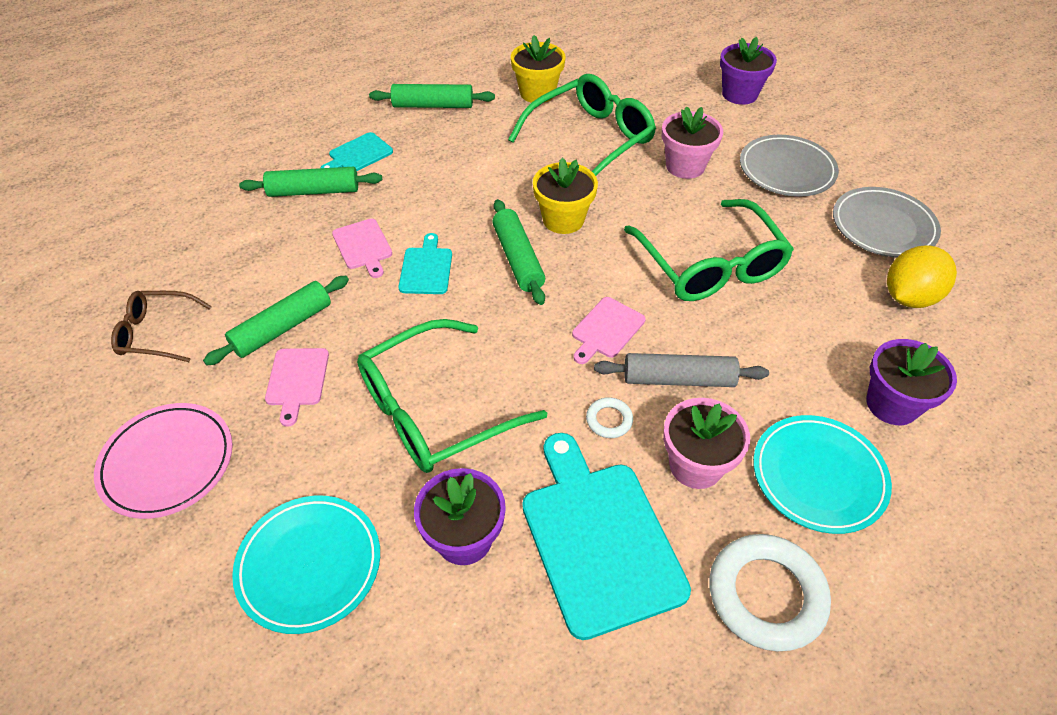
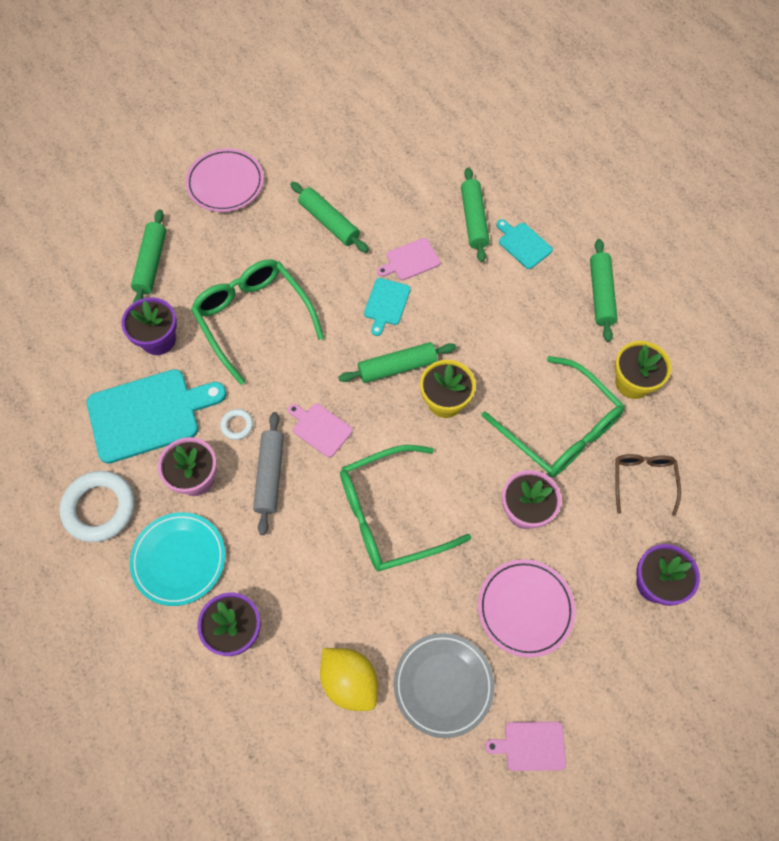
camera: 90 degrees right, 15 degrees up
brown glasses [111,291,212,362] -> brown glasses moved to [615,454,681,516]
turquoise plate [232,496,380,634] -> green rolling pin [131,209,166,303]
pink cutting board [265,348,329,427] -> pink cutting board moved to [485,722,566,771]
turquoise cutting board [398,233,452,294] -> turquoise cutting board turned 105 degrees clockwise [364,278,411,336]
grey plate [740,135,839,197] -> pink plate [478,559,575,657]

